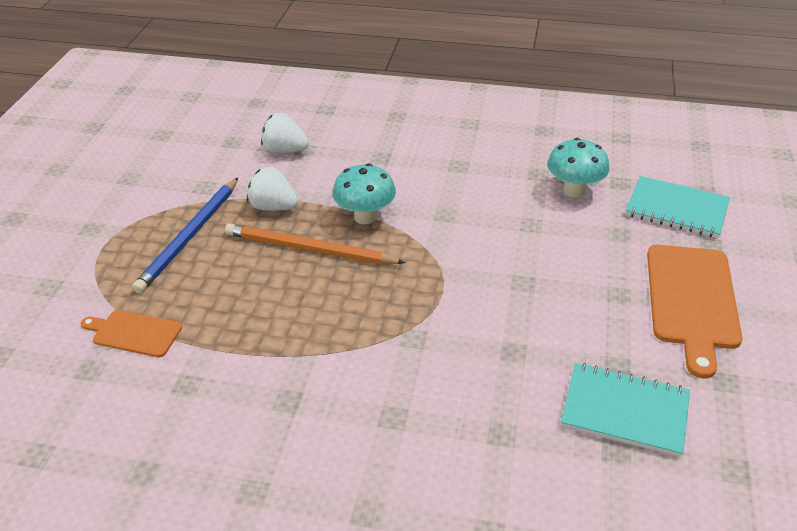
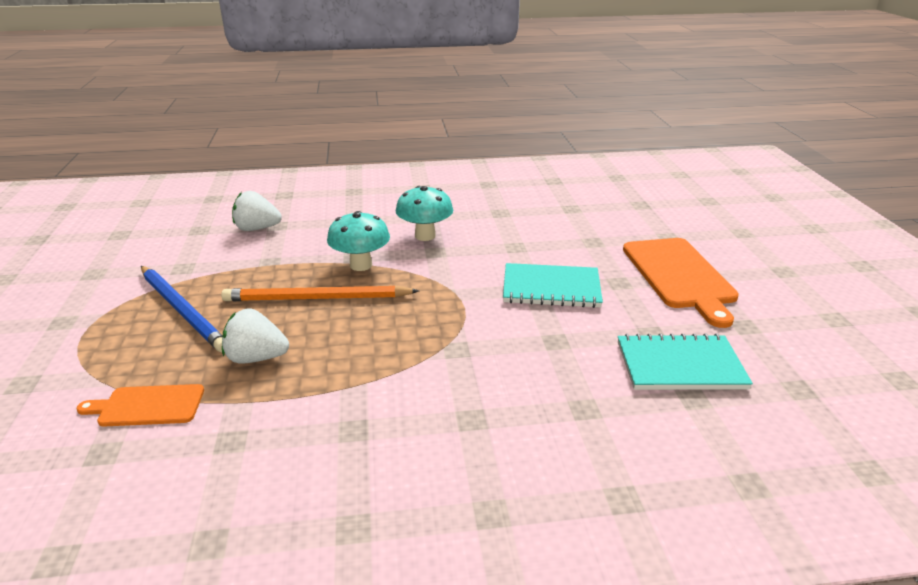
camera: 20 degrees left, 10 degrees down
blue pencil [132,178,238,293] -> blue pencil turned 45 degrees counterclockwise [141,266,223,352]
white strawberry [247,167,299,211] -> white strawberry moved to [222,308,289,364]
turquoise mushroom [547,138,610,197] -> turquoise mushroom moved to [396,186,453,241]
turquoise notebook [625,176,730,238] -> turquoise notebook moved to [503,263,603,308]

